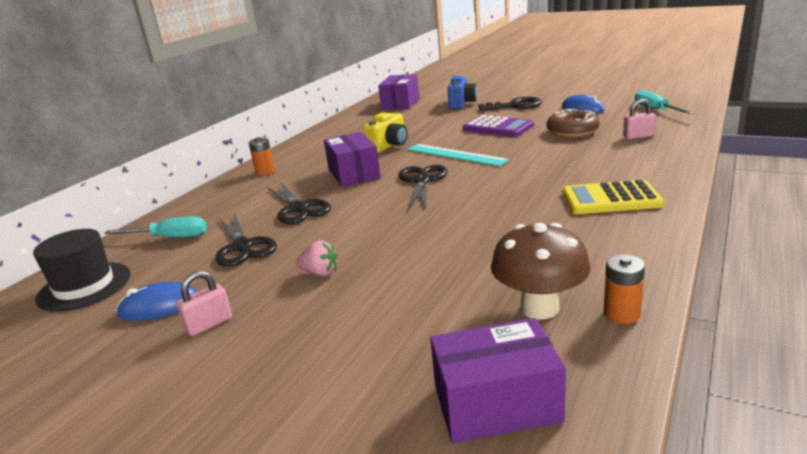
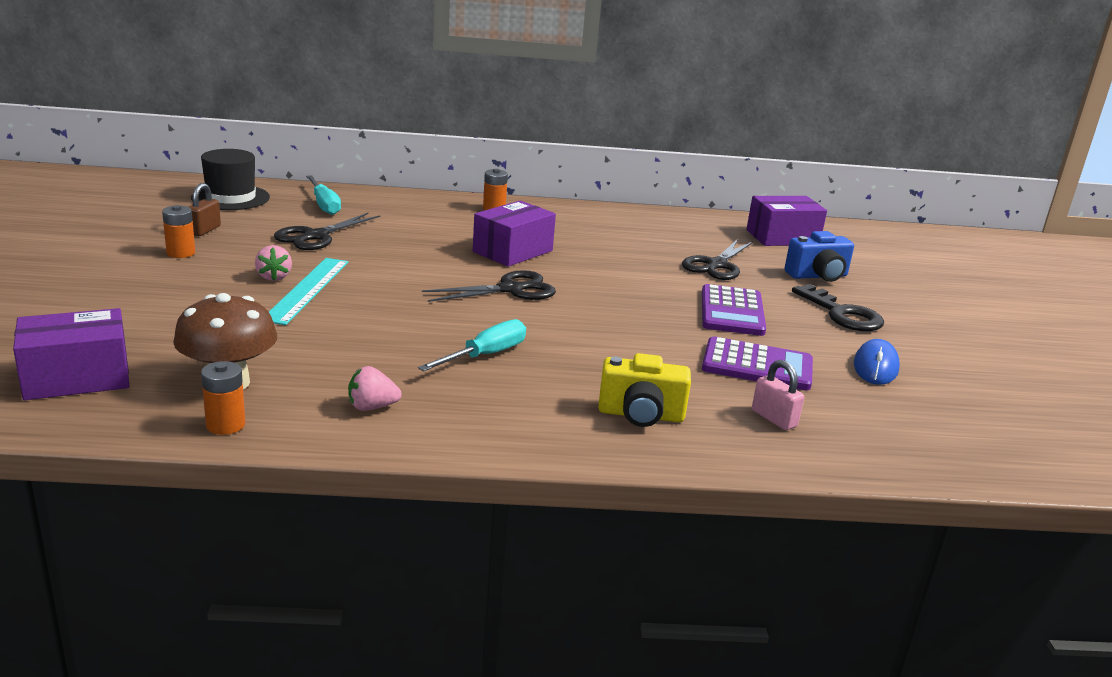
camera: 55 degrees right, 0 degrees up
blue mouse [116,282,198,321] -> brown padlock [189,183,221,236]
pink padlock [176,271,232,336] -> orange battery [162,205,195,258]
black scissors [267,183,331,224] -> black scissors moved to [682,239,753,280]
yellow camera [363,112,408,153] -> yellow camera moved to [598,353,691,427]
turquoise ruler [407,144,509,166] -> turquoise ruler moved to [269,258,349,325]
purple box [430,318,566,444] -> purple box turned 75 degrees counterclockwise [13,308,129,400]
brown donut [546,109,600,137] -> purple calculator [702,336,813,390]
yellow calculator [563,180,664,214] -> none
turquoise screwdriver [635,90,695,114] -> turquoise screwdriver moved to [418,319,526,371]
none -> pink strawberry [348,366,402,411]

